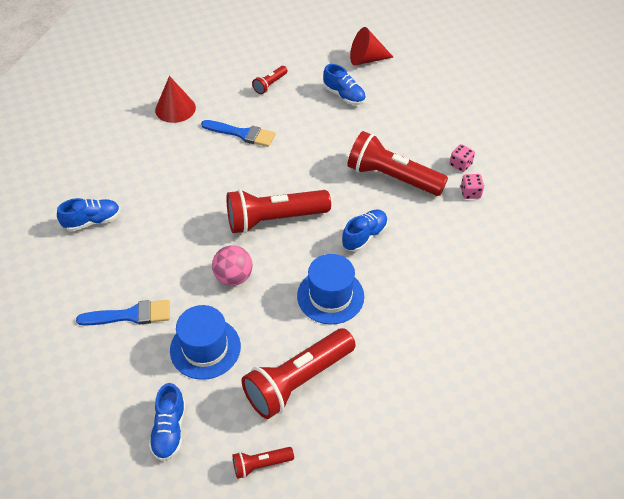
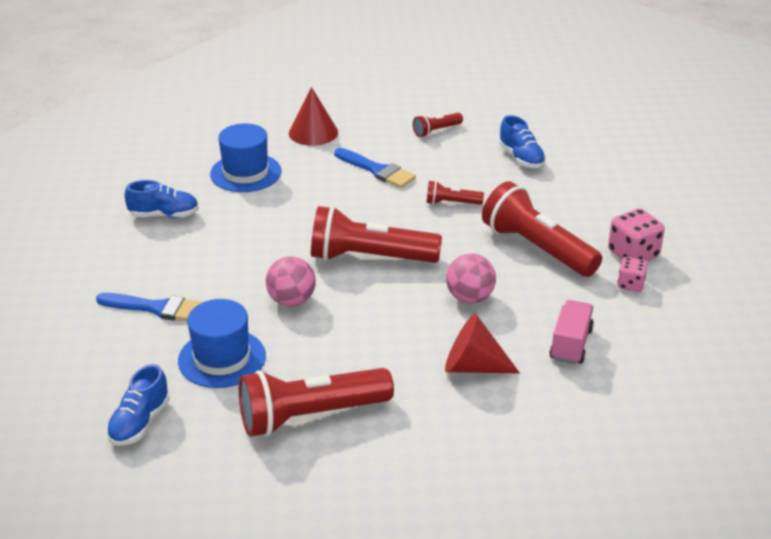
camera: 20 degrees right, 15 degrees down
red flashlight [233,447,294,479] -> red flashlight moved to [427,180,484,205]
blue hat [297,254,364,324] -> blue hat moved to [210,123,281,192]
blue shoe [342,210,388,252] -> pink ball [446,254,496,303]
red cone [350,27,393,65] -> red cone moved to [445,314,520,374]
pink dice [450,144,475,172] -> pink dice [608,208,665,261], size x1.65
none -> pink truck [550,300,594,365]

